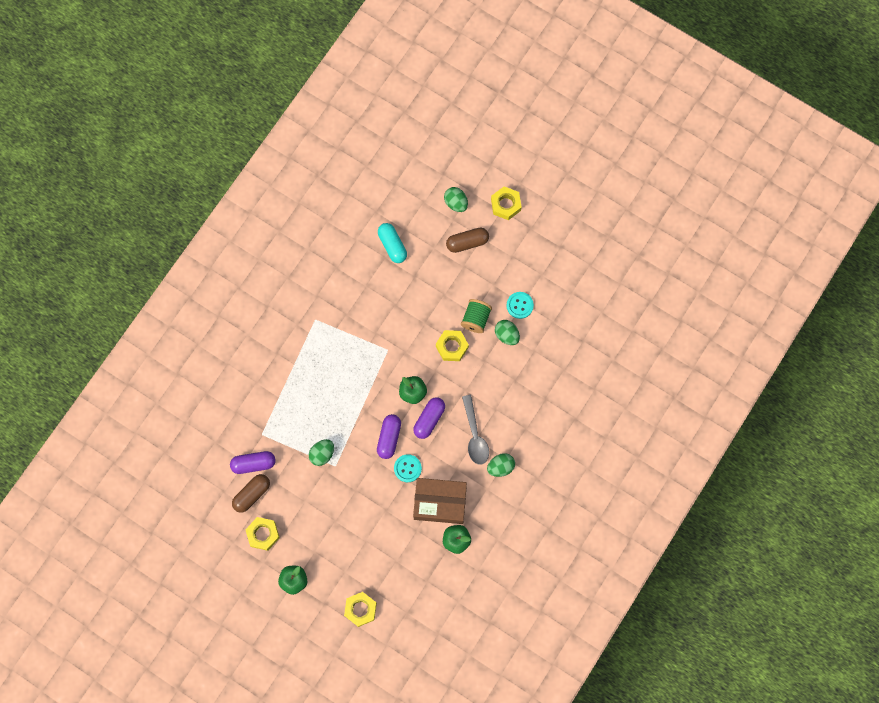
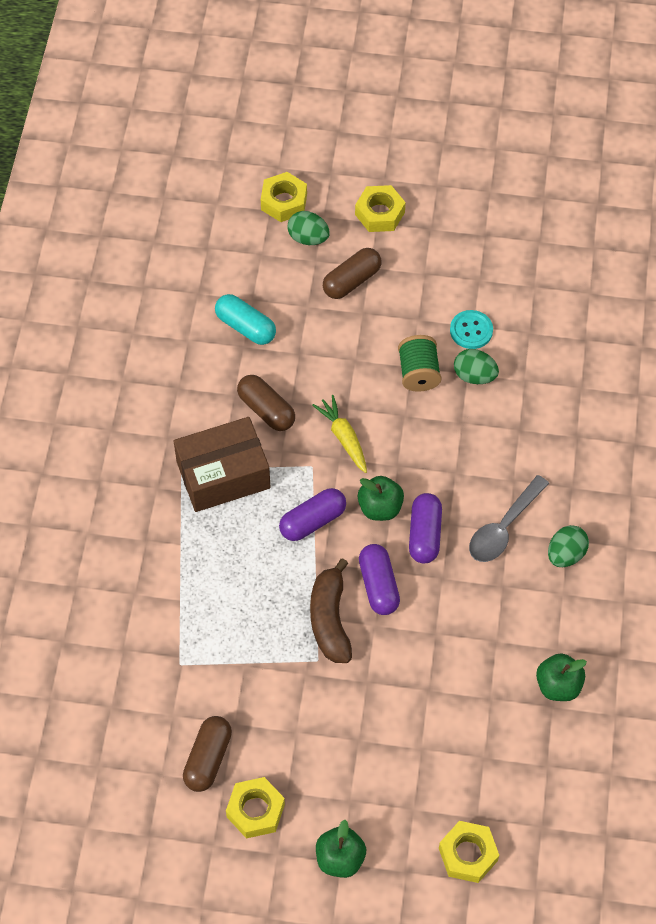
camera: 25 degrees left, 15 degrees down
purple capsule [230,451,276,474] -> purple capsule moved to [279,488,346,541]
green egg [309,439,334,466] -> none
turquoise button [394,454,422,482] -> none
brown box [413,478,467,524] -> brown box moved to [174,417,271,512]
yellow nut [436,330,469,361] -> yellow nut moved to [261,172,307,222]
grey spoon [462,395,489,465] -> grey spoon turned 75 degrees clockwise [469,475,549,562]
none -> brown capsule [237,375,295,431]
none -> brown banana [310,558,352,663]
none -> yellow carrot [312,395,367,473]

